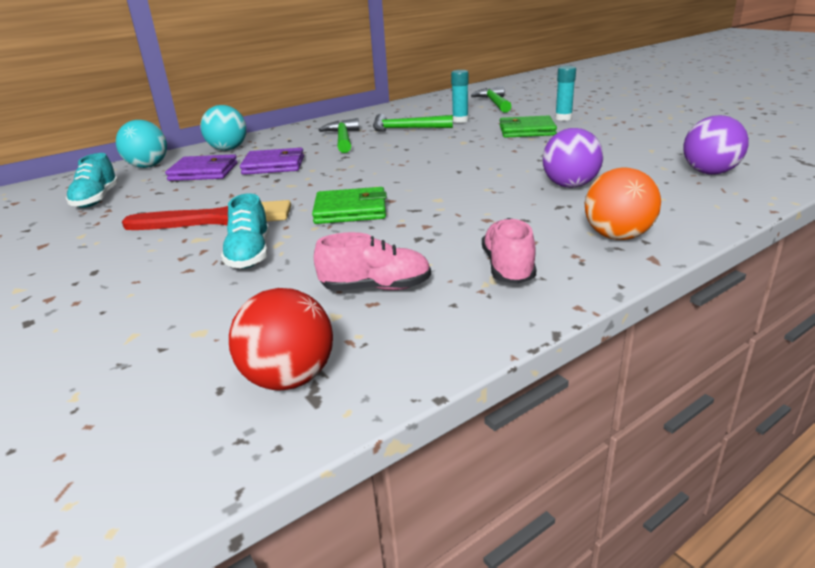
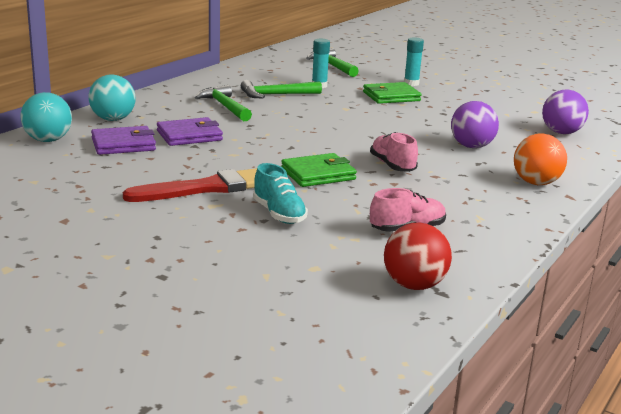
camera: 25 degrees left, 5 degrees down
turquoise shoe [66,153,119,208] -> none
pink shoe [482,218,536,284] -> pink shoe moved to [370,132,418,172]

